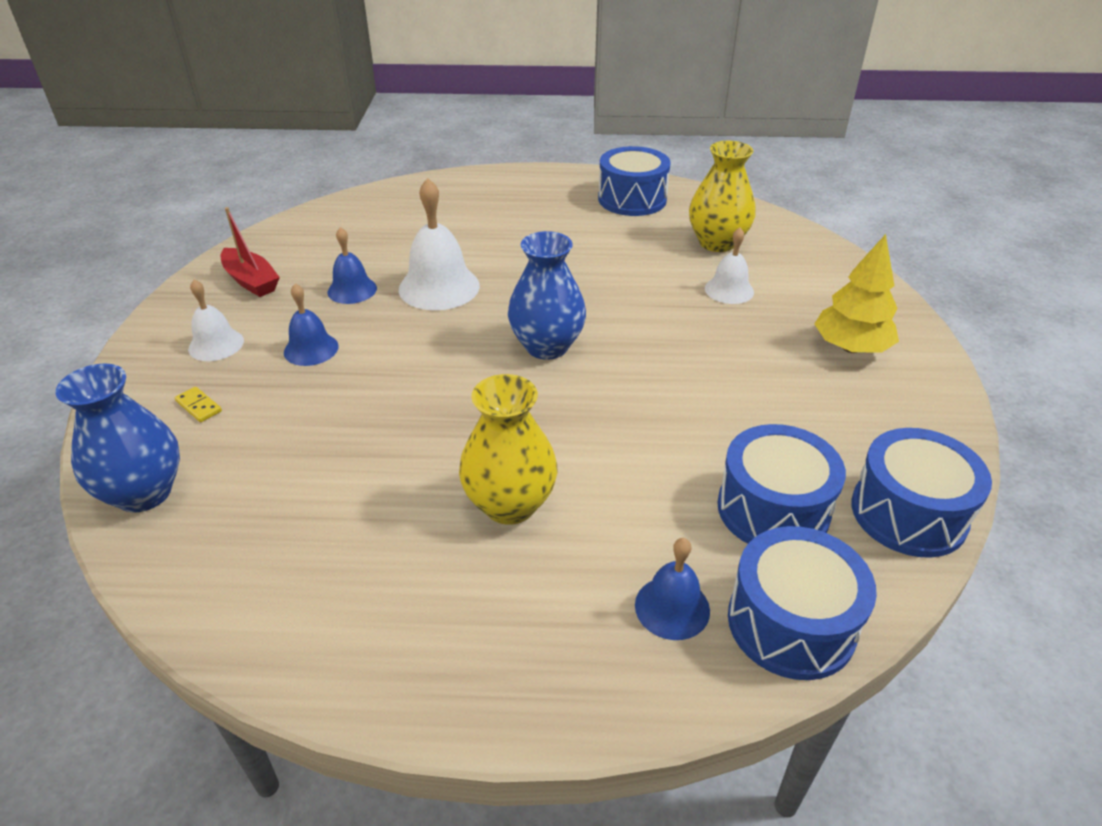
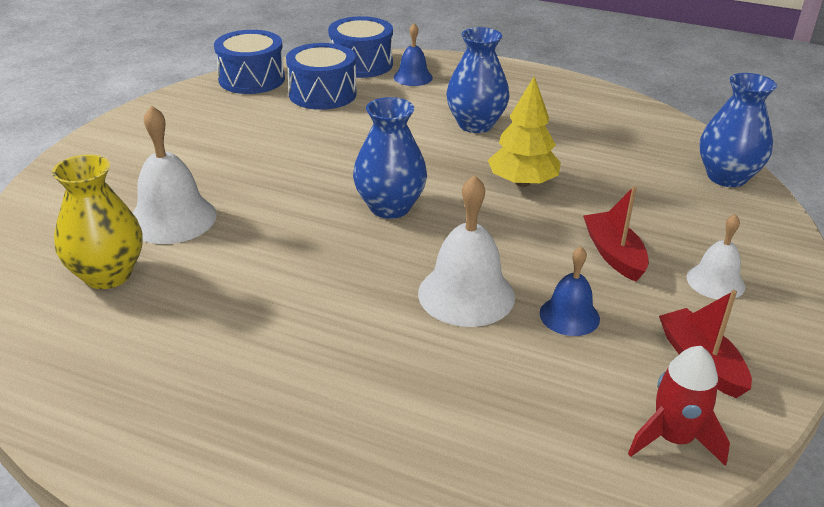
camera: 160 degrees left, 5 degrees down
yellow domino [175,387,222,422] -> none
blue bell [284,284,338,366] -> red boat [583,186,649,282]
yellow vase [459,374,557,525] -> blue vase [446,27,509,133]
blue drum [598,146,671,216] -> none
white bell [705,227,754,304] -> white bell [133,105,217,244], size x1.67
yellow tree [814,234,899,353] -> yellow tree moved to [488,76,561,187]
none -> red rocket [628,346,730,466]

